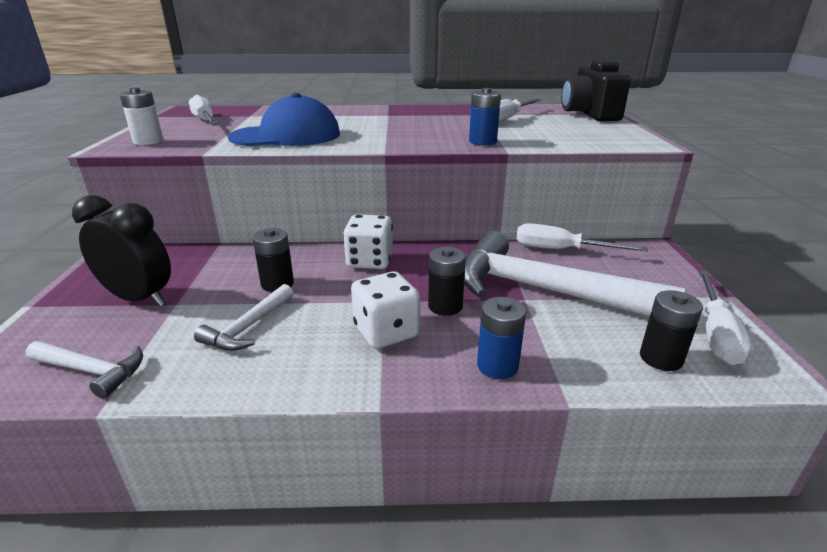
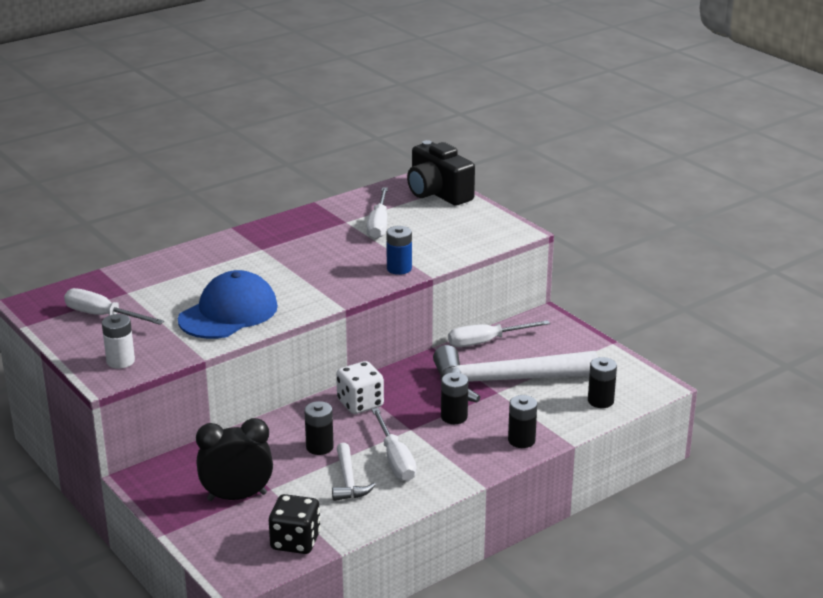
camera: 35 degrees left, 0 degrees up
white hammer [26,341,143,399] -> black dice [269,494,321,554]
white dice [351,271,420,349] -> none
blue battery [477,297,526,379] -> black battery [508,395,537,448]
white screwdriver [699,270,753,365] -> white screwdriver moved to [372,408,416,481]

